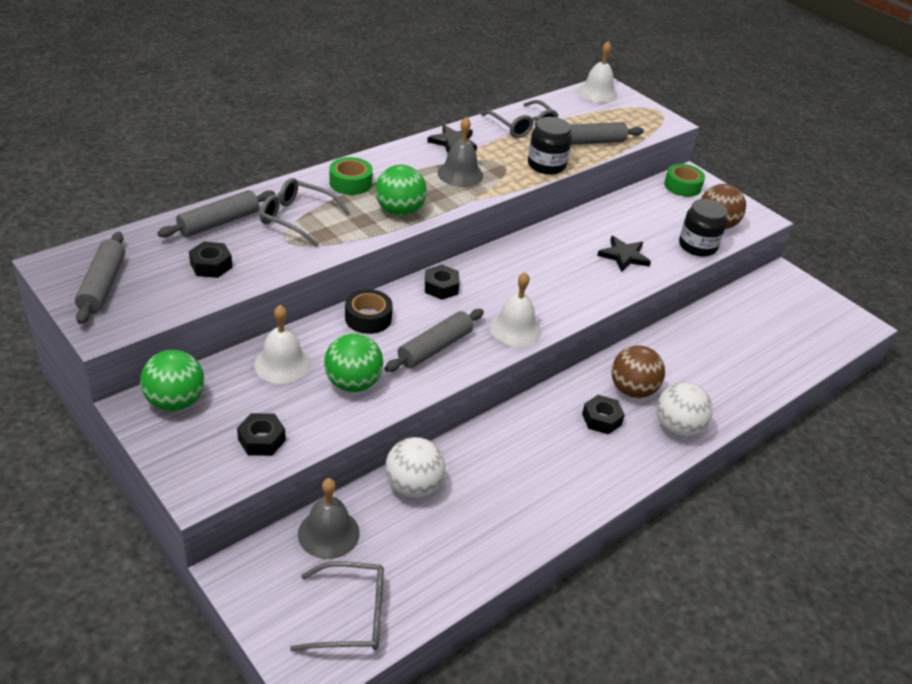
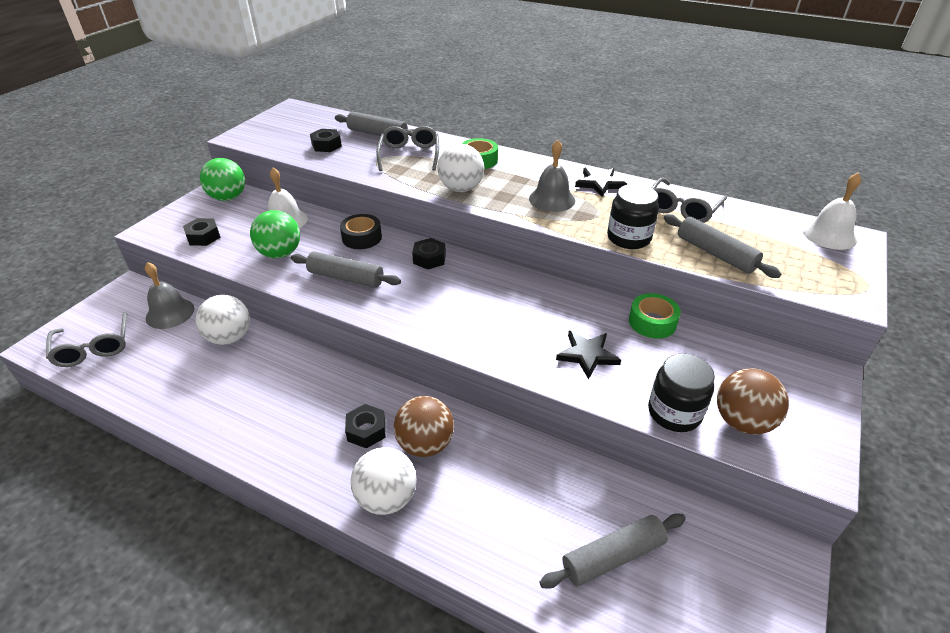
camera: 70 degrees right, 0 degrees up
grey rolling pin [75,232,125,324] -> grey rolling pin moved to [540,513,686,589]
green ball [375,165,427,216] -> white ball [437,144,484,192]
white bell [490,272,541,346] -> none
green tape [664,164,705,197] -> green tape moved to [629,293,681,339]

